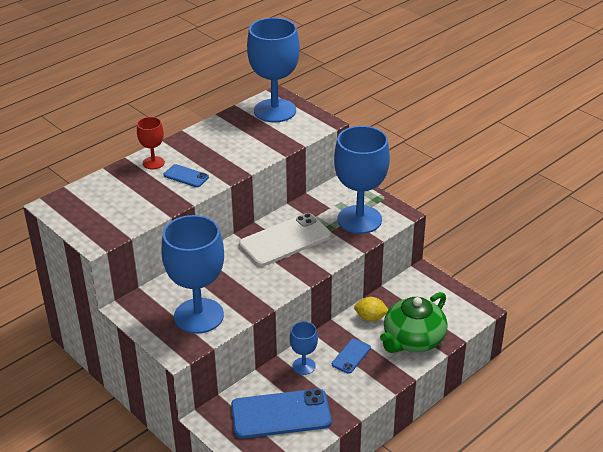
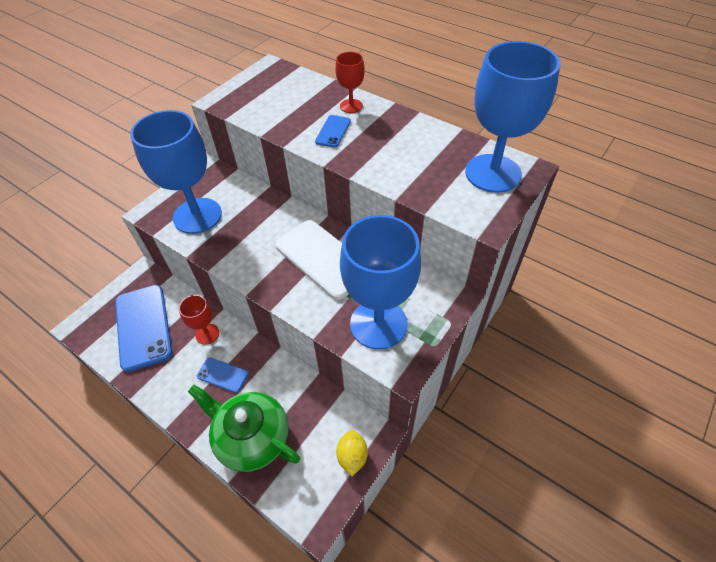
camera: 80 degrees right, 15 degrees up
blue goblet [290,321,318,375] -> red goblet [179,295,219,345]
yellow lemon [354,297,389,321] -> yellow lemon moved to [336,430,368,476]

